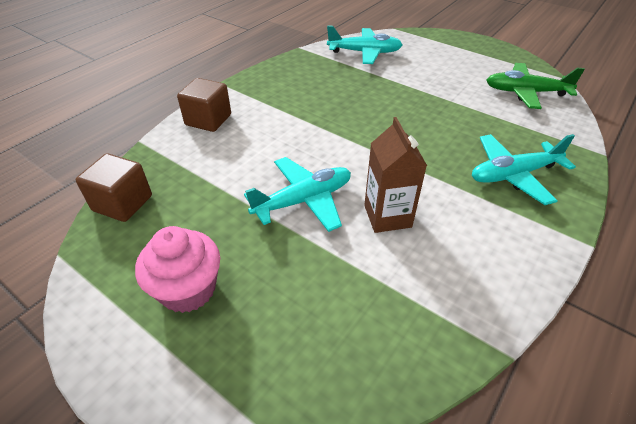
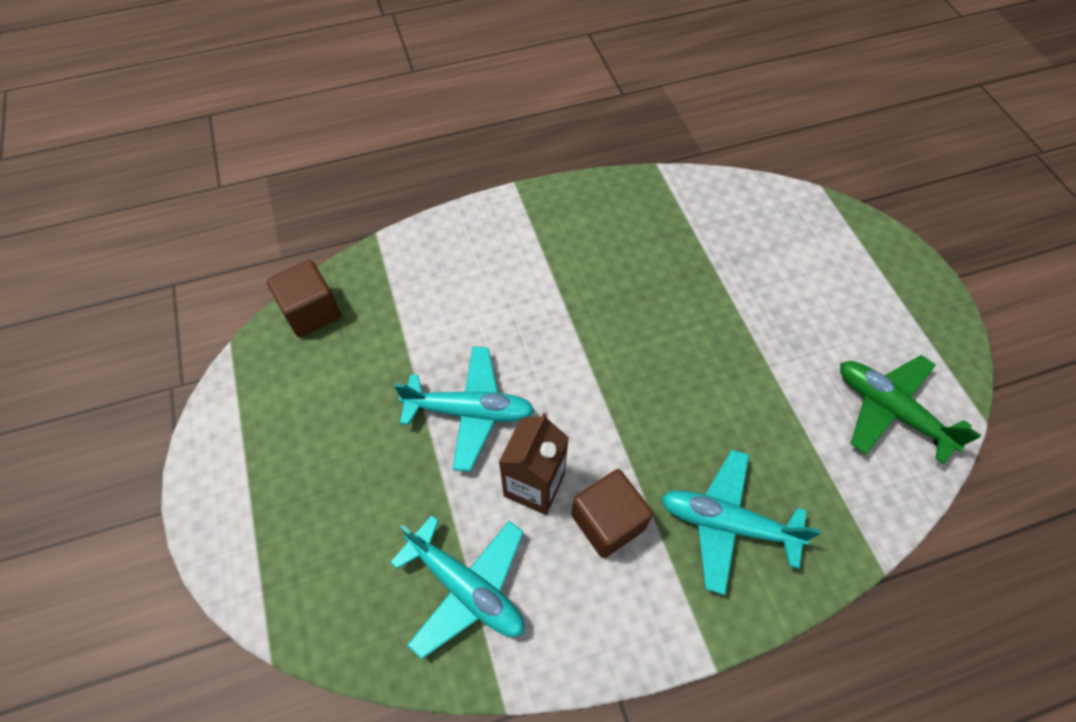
camera: 35 degrees right, 15 degrees up
pink cupcake [135,226,220,313] -> none
brown cube [177,78,231,132] -> brown cube moved to [571,469,653,558]
turquoise plane [327,26,403,64] -> turquoise plane moved to [390,515,524,659]

